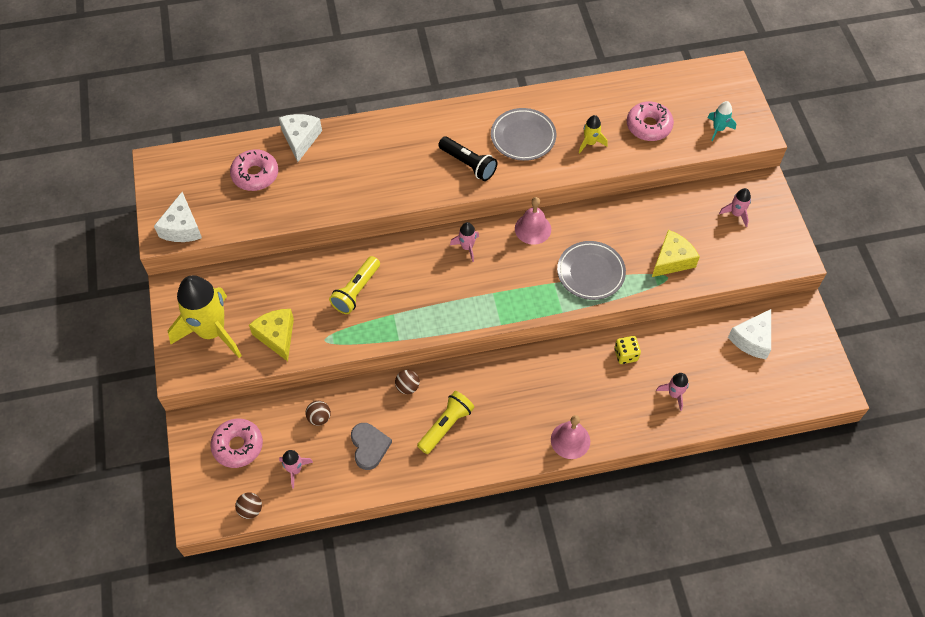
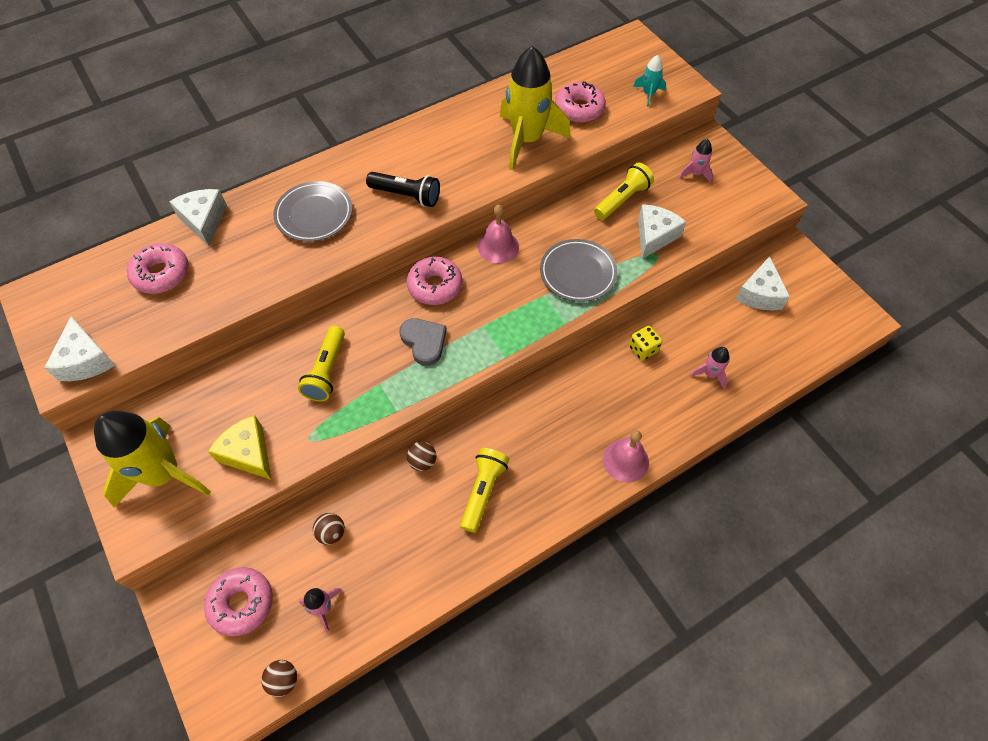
camera: 20 degrees left, 0 degrees up
grey heart [351,423,392,470] -> grey heart moved to [399,318,447,366]
pink rocket [450,222,479,262] -> pink donut [407,257,462,305]
grey plate [491,108,556,161] -> grey plate moved to [273,181,352,242]
yellow rocket [579,115,608,153] -> yellow rocket [500,46,571,170], size x2.28
yellow cheese [652,230,700,277] -> white cheese [638,204,686,259]
none -> yellow flashlight [594,163,654,220]

